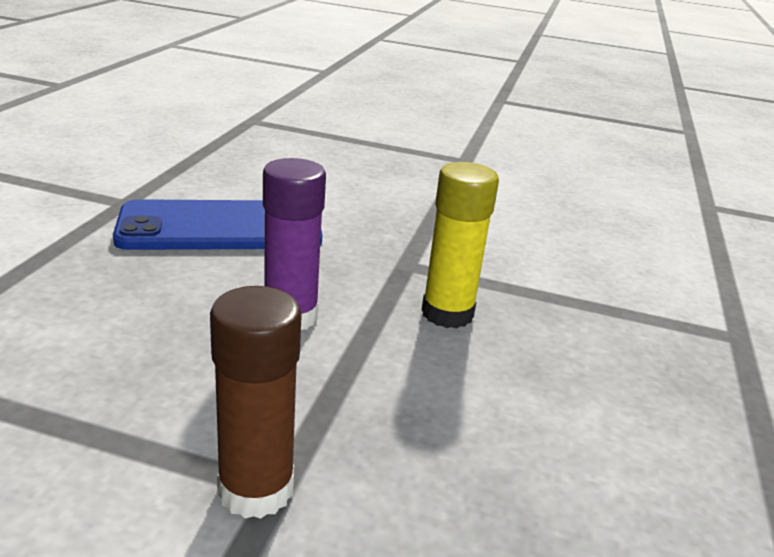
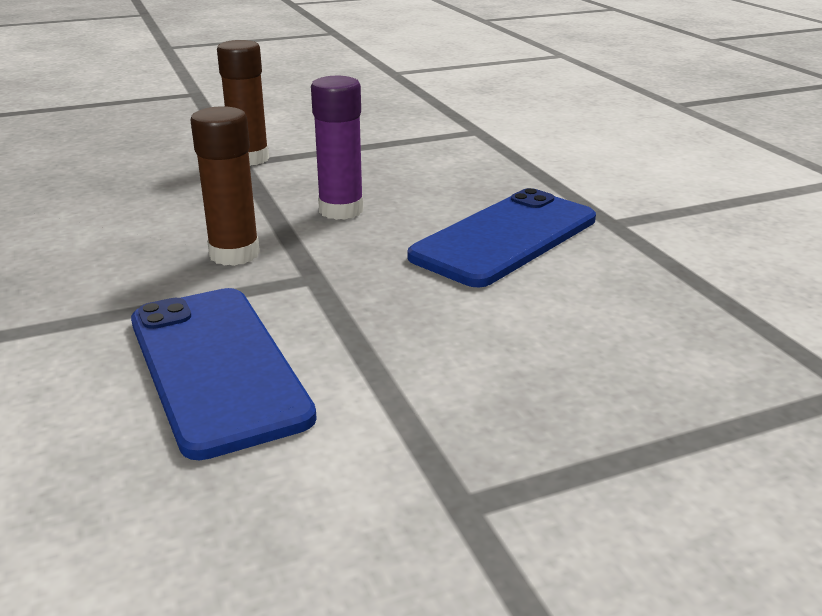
camera: 145 degrees right, 0 degrees up
yellow glue stick [422,162,499,328] -> brown glue stick [190,106,260,266]
none -> blue phone [131,288,317,460]

